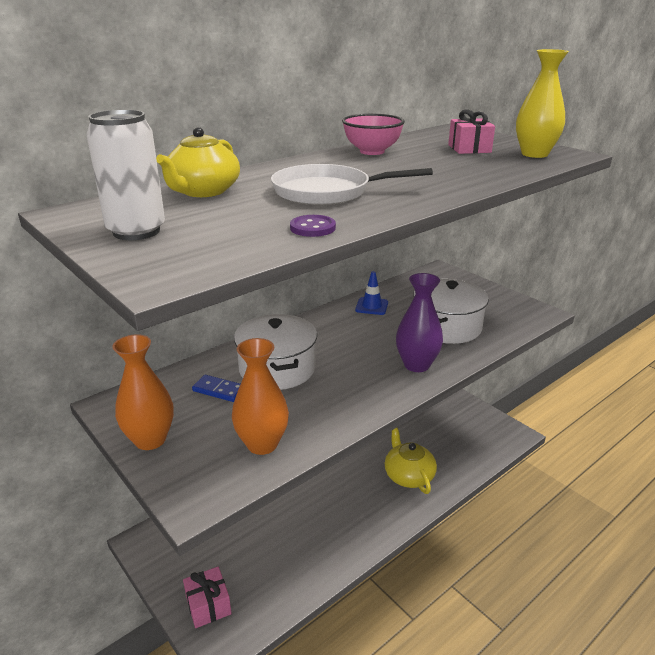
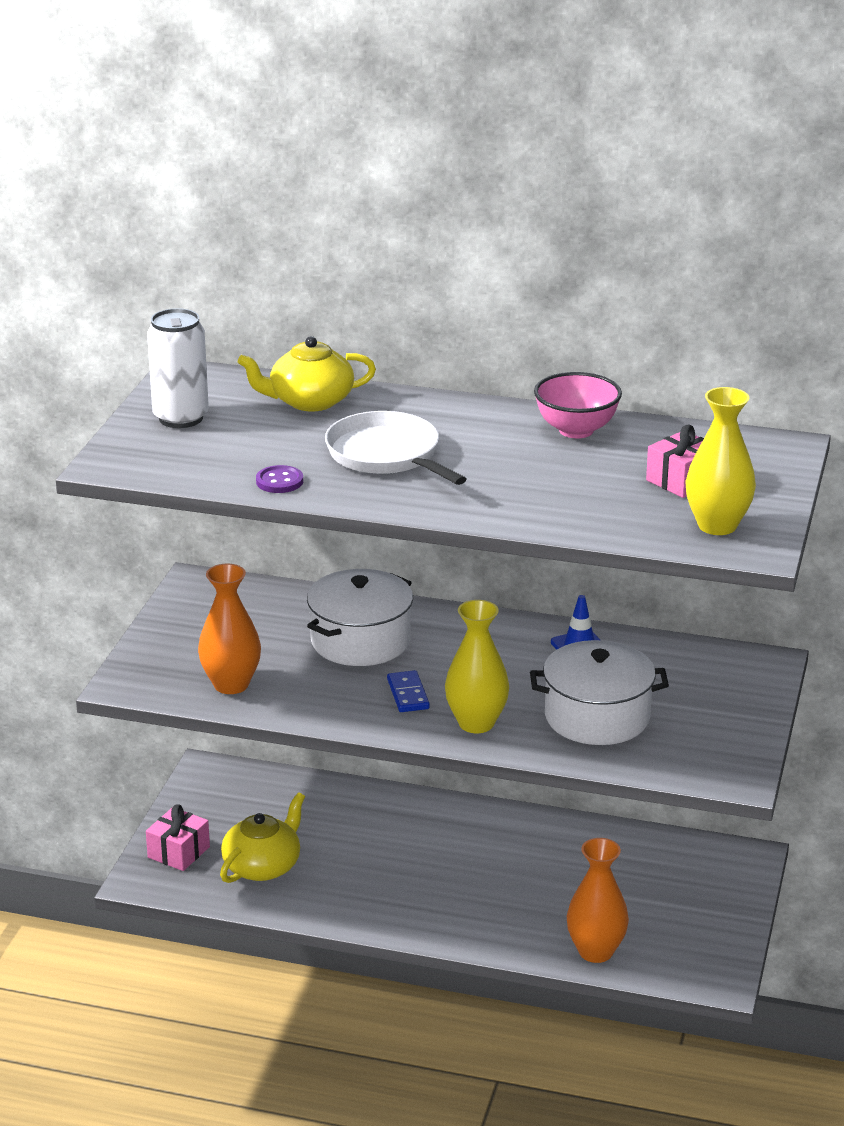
camera: 55 degrees right, 0 degrees up
orange vase [112,334,174,450] -> orange vase moved to [567,838,629,963]
blue domino [192,375,240,402] -> blue domino moved to [387,670,430,712]
yellow teapot [385,428,437,494] -> yellow teapot moved to [220,792,305,883]
purple vase [396,273,443,372] -> yellow vase [445,600,509,733]

